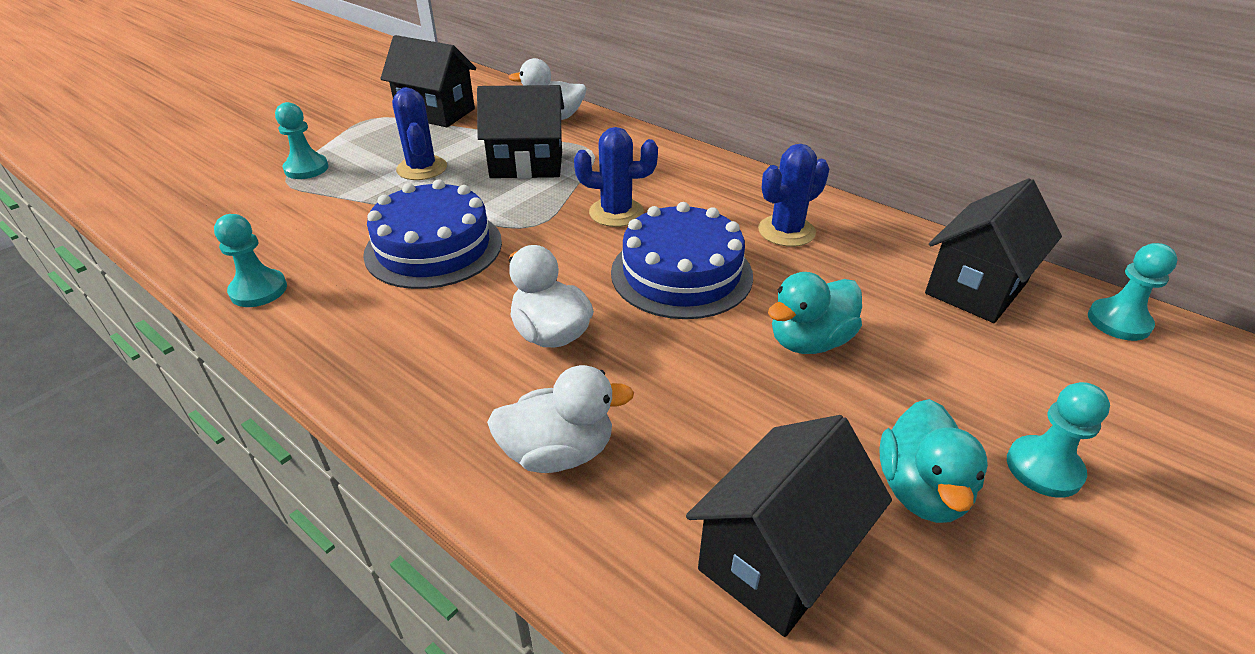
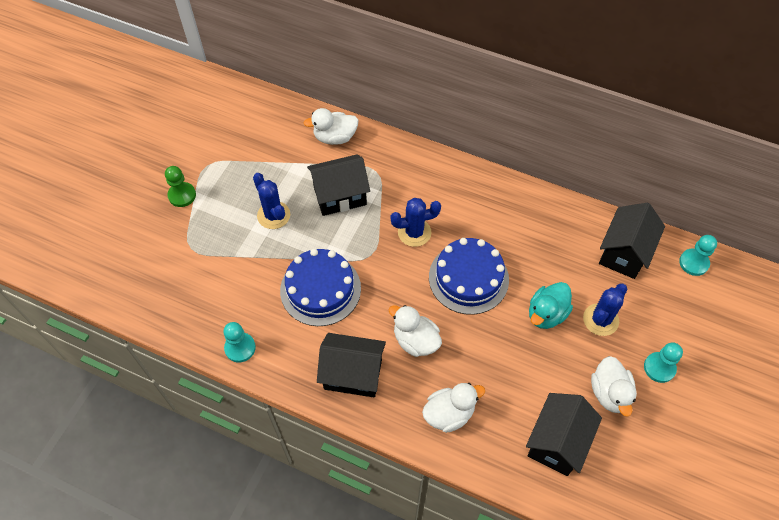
camera: 15 degrees left, 20 degrees up
turquoise pawn [275,102,329,179] -> none
black house [380,35,476,127] -> black house moved to [317,333,386,398]
blue cactus [758,144,829,247] -> blue cactus moved to [583,284,628,336]
turquoise duck [879,399,988,523] -> white duck [591,356,637,417]
none -> green pawn [165,166,196,207]

